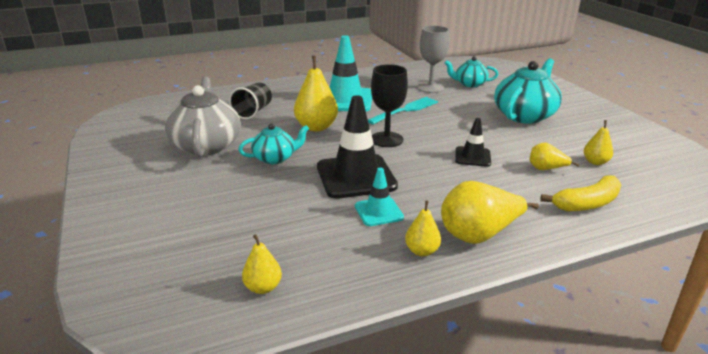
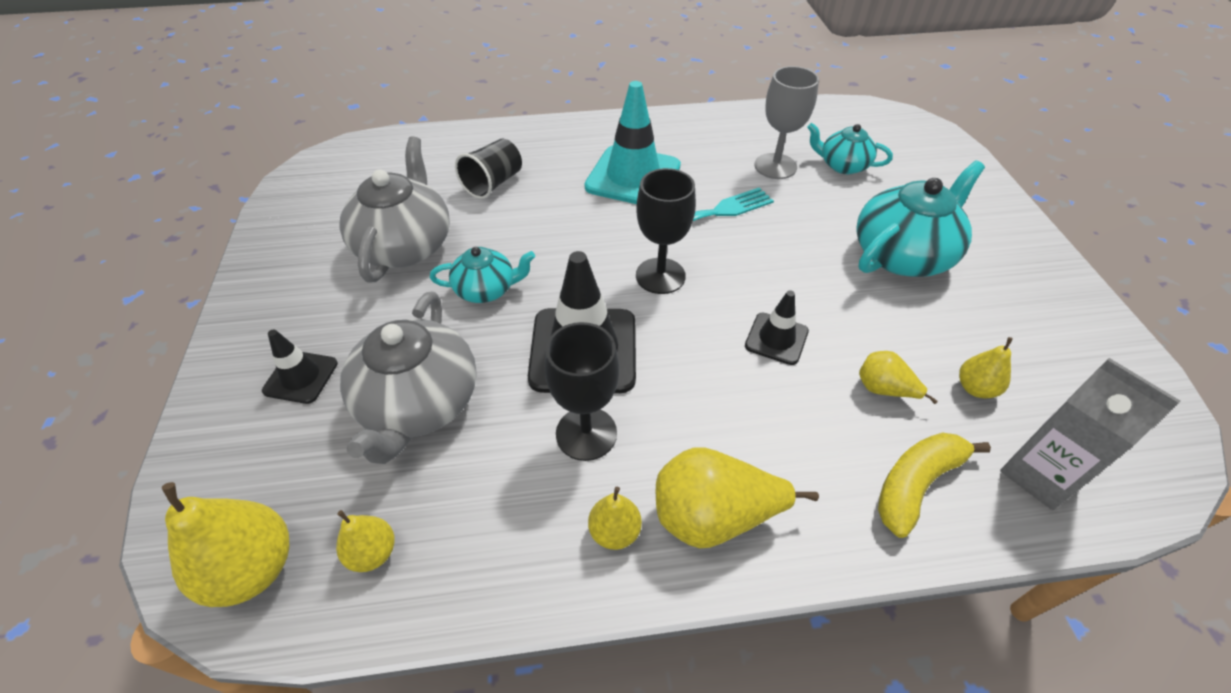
camera: 15 degrees right, 20 degrees up
yellow pear [294,56,338,131] -> yellow pear moved to [162,482,289,607]
turquoise traffic cone [355,168,404,226] -> black goblet [545,322,619,461]
yellow banana [540,176,622,211] -> yellow banana turned 150 degrees clockwise [878,432,991,538]
none -> black traffic cone [262,329,338,404]
none -> grey teapot [340,292,477,464]
none -> grey carton [1000,358,1180,510]

